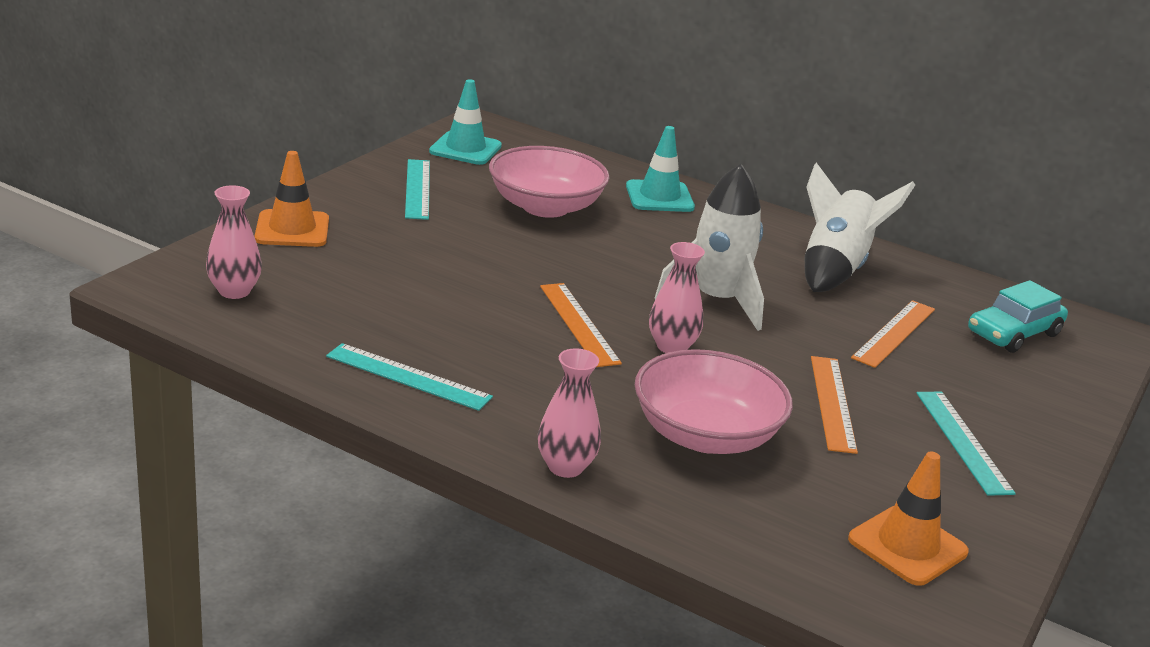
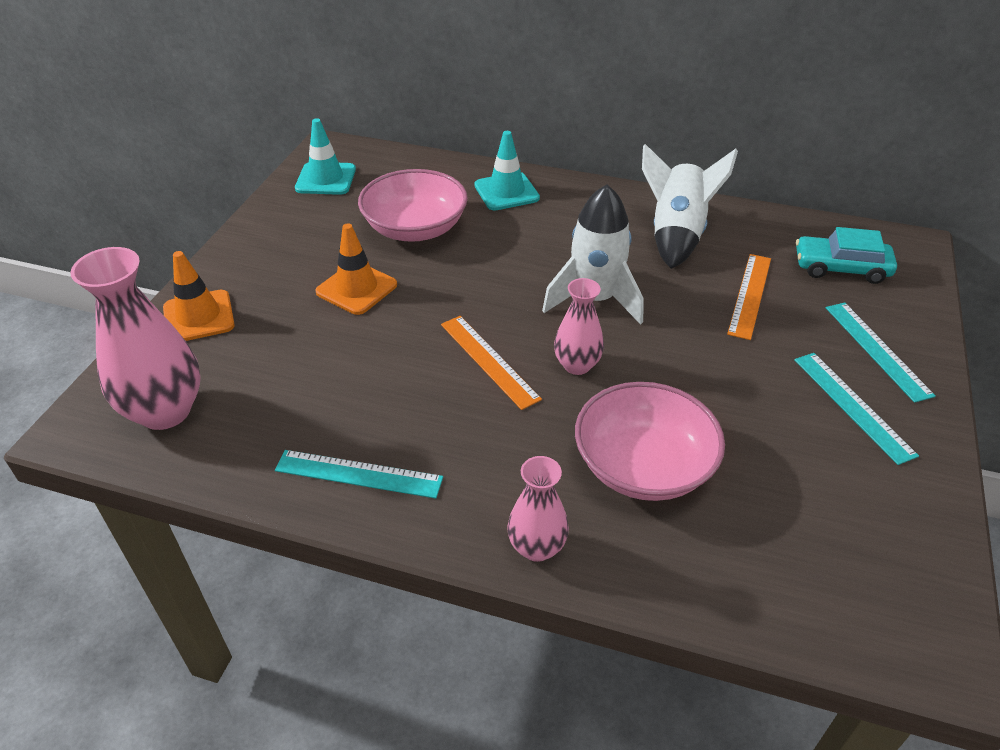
camera: 10 degrees left, 15 degrees up
pink vase [206,185,262,299] -> pink vase [70,247,201,430], size x1.74
turquoise ruler [405,159,430,220] -> turquoise ruler moved to [826,303,936,403]
orange ruler [811,356,858,454] -> none
orange traffic cone [848,451,969,586] -> orange traffic cone moved to [315,223,397,315]
turquoise car [968,280,1068,353] -> turquoise car turned 60 degrees clockwise [796,227,897,284]

